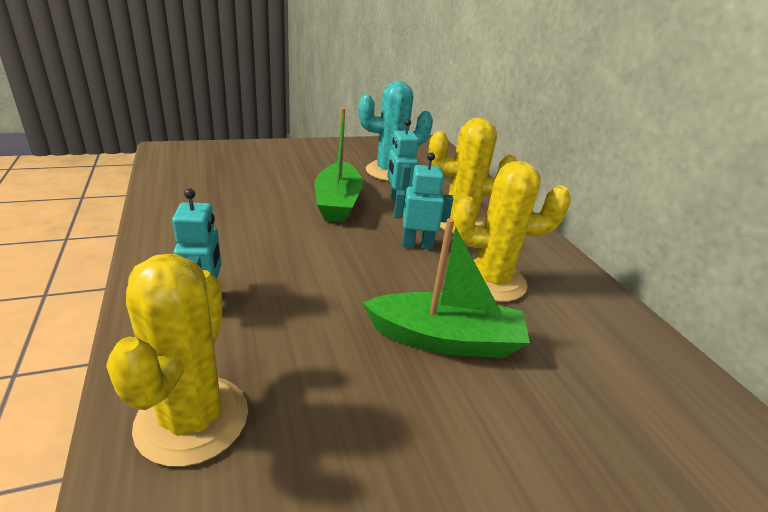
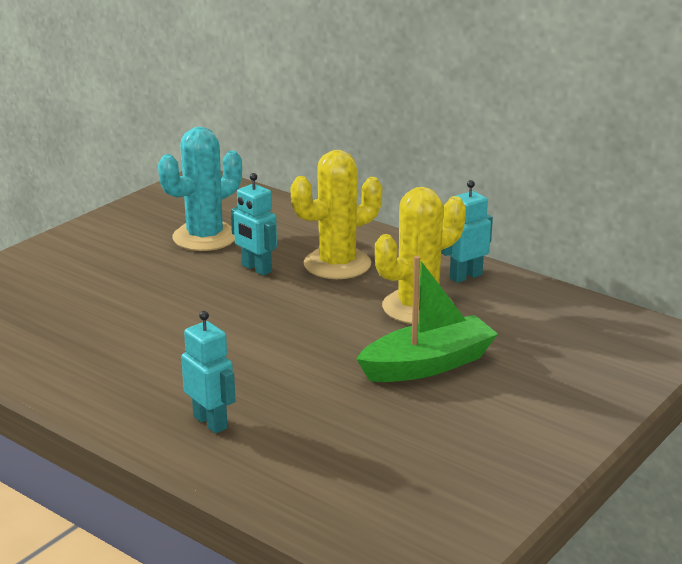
camera: 30 degrees left, 5 degrees down
yellow cactus [106,254,248,467] -> none
green boat [314,108,363,222] -> none
turquoise robot [394,153,453,250] -> turquoise robot moved to [441,180,493,283]

